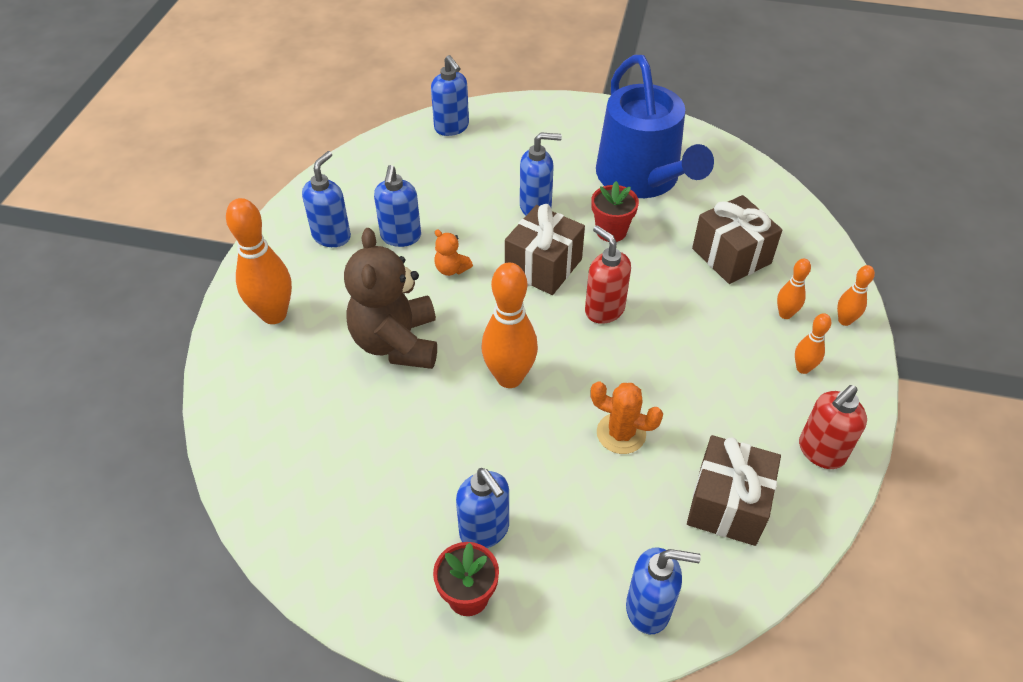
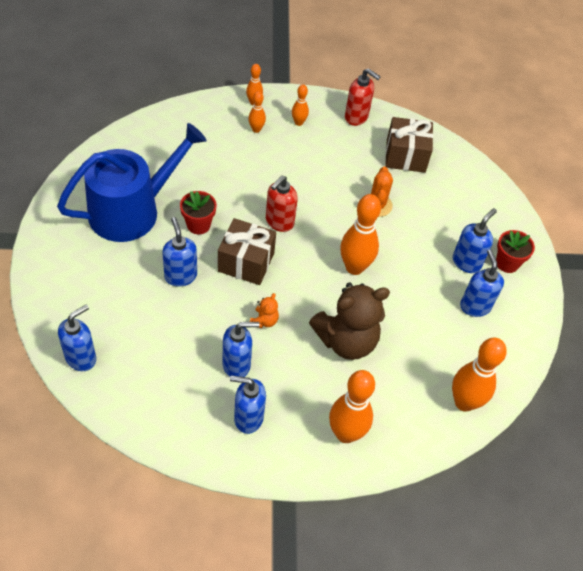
camera: 110 degrees left, 5 degrees up
blue soap dispenser [626,548,701,634] -> blue soap dispenser moved to [460,249,504,317]
brown gift [692,195,782,284] -> none
none -> orange bowling pin [452,338,507,412]

